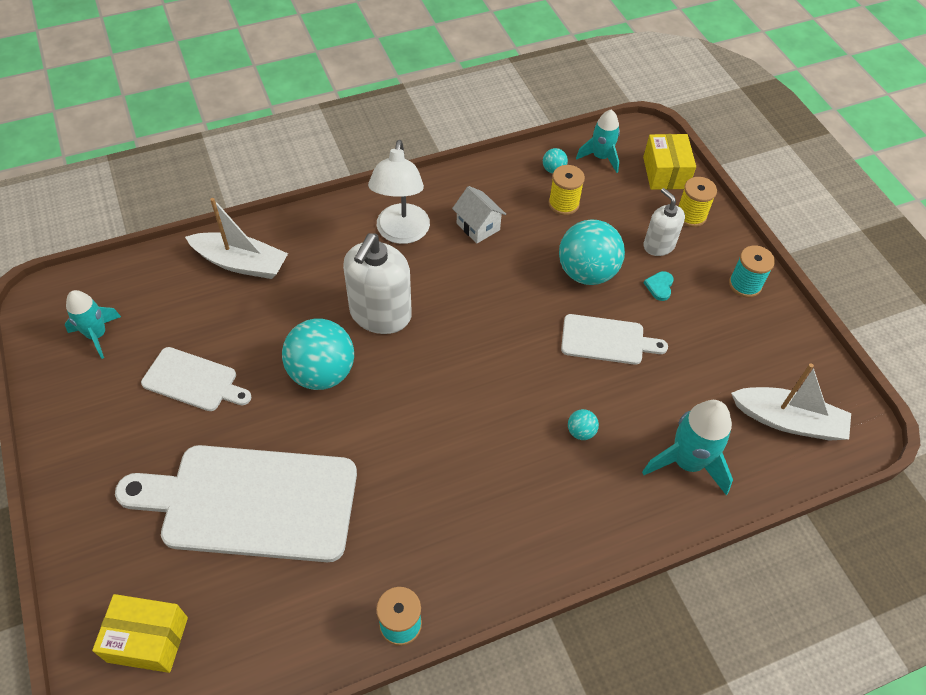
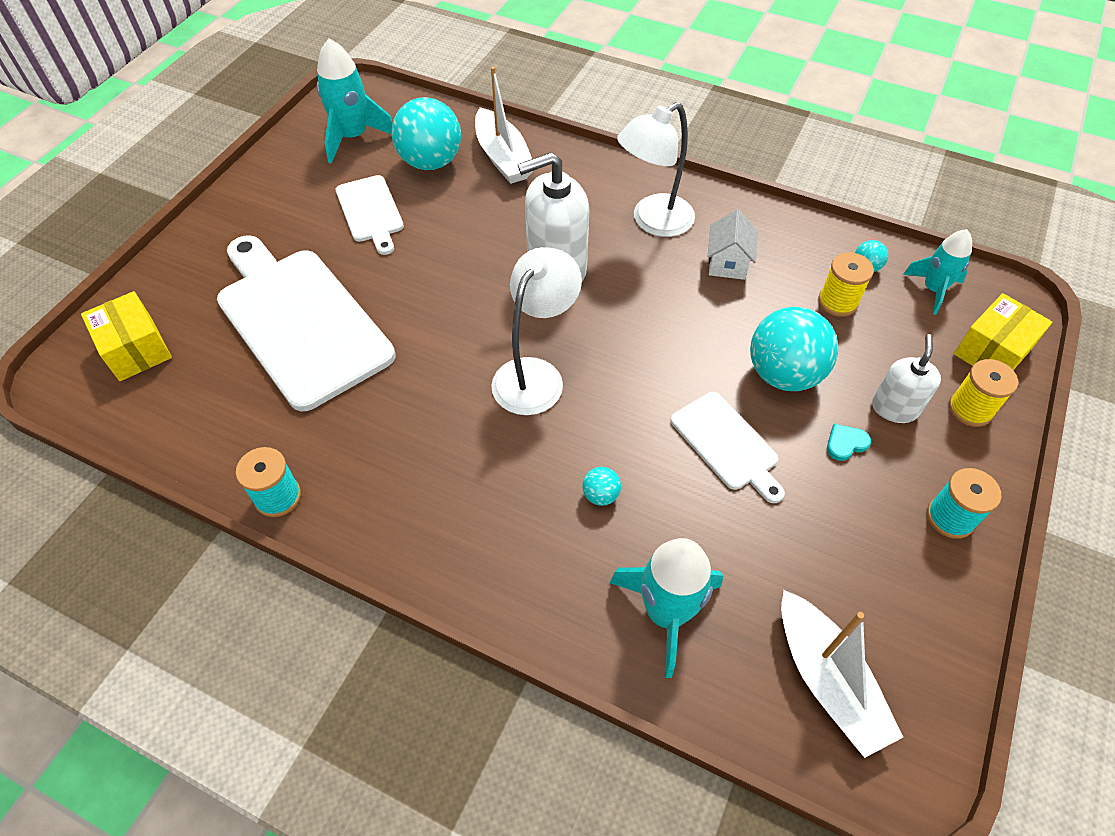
camera: 50 degrees right, 0 degrees up
turquoise rocket [65,290,121,359] -> turquoise rocket [317,38,393,164], size x1.51
turquoise ball [282,319,354,390] -> turquoise ball moved to [391,97,461,170]
none -> white lamp [491,247,582,415]

